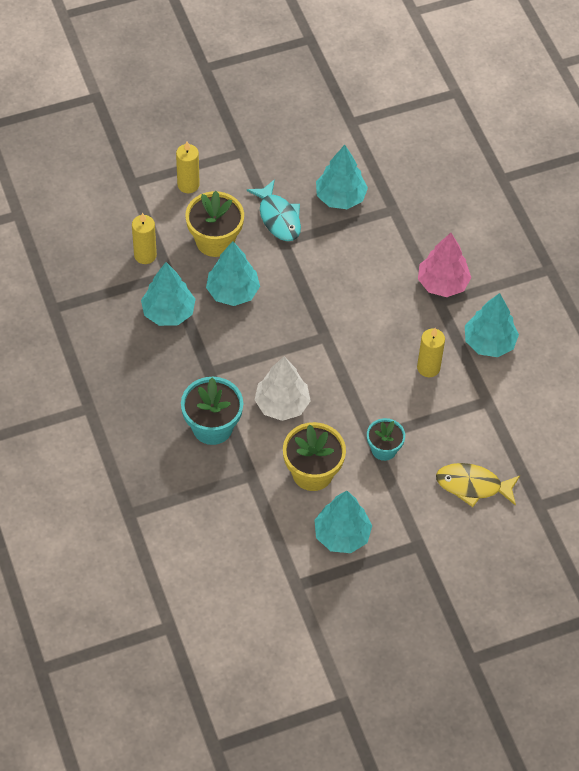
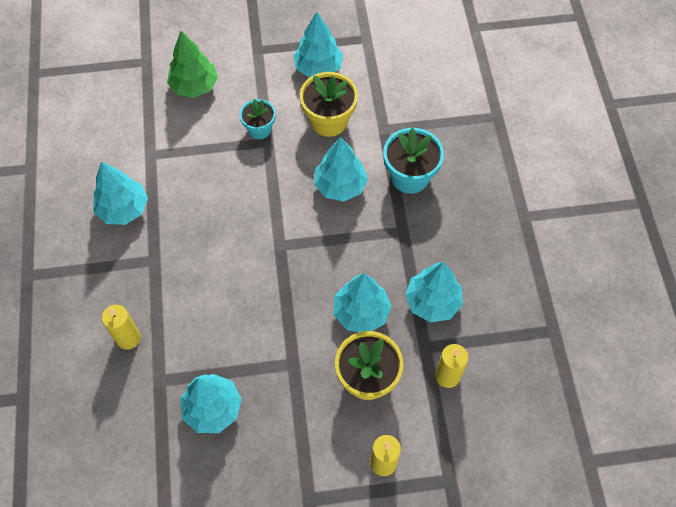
camera: 165 degrees left, 5 degrees up
turquoise fish [247,179,301,241] -> none
white tree [254,357,311,421] -> turquoise tree [314,137,368,202]
yellow candle [417,328,445,377] -> yellow candle moved to [102,305,141,350]
pink tree [418,233,471,297] -> none
yellow fish [436,463,520,507] -> green tree [167,31,218,98]

